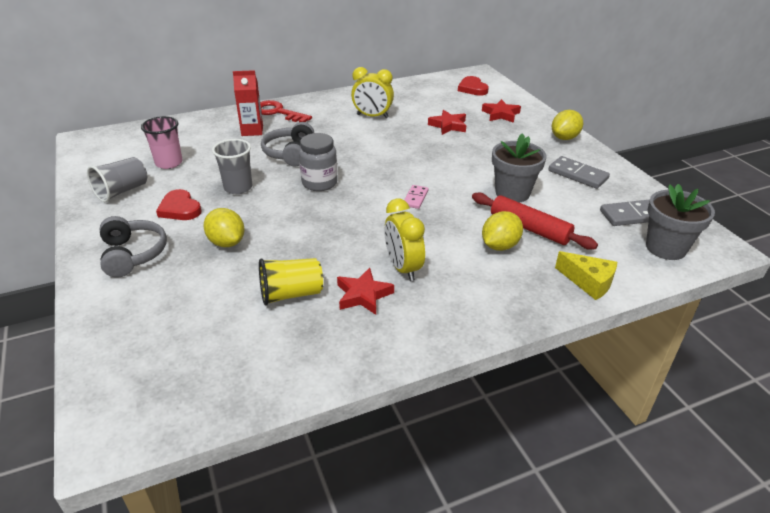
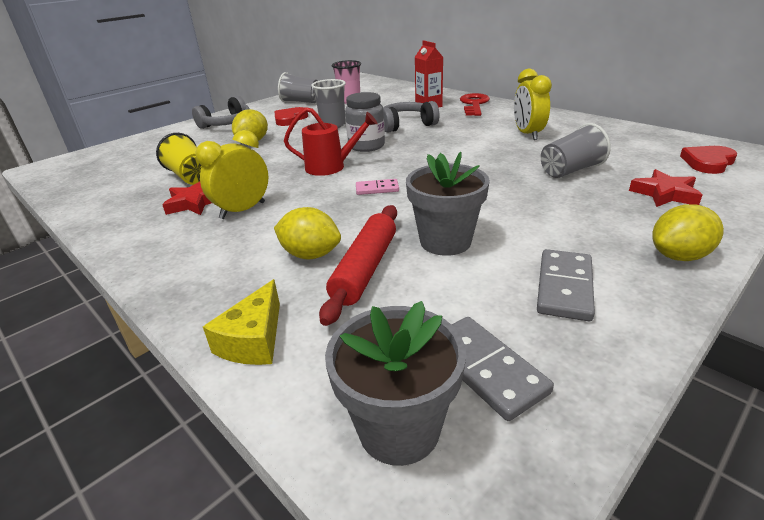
camera: 70 degrees right, 5 degrees down
red star [428,110,466,135] -> grey cup [541,123,611,178]
yellow lemon [552,110,583,140] -> yellow lemon turned 45 degrees counterclockwise [652,204,724,261]
none -> red watering can [284,107,378,176]

